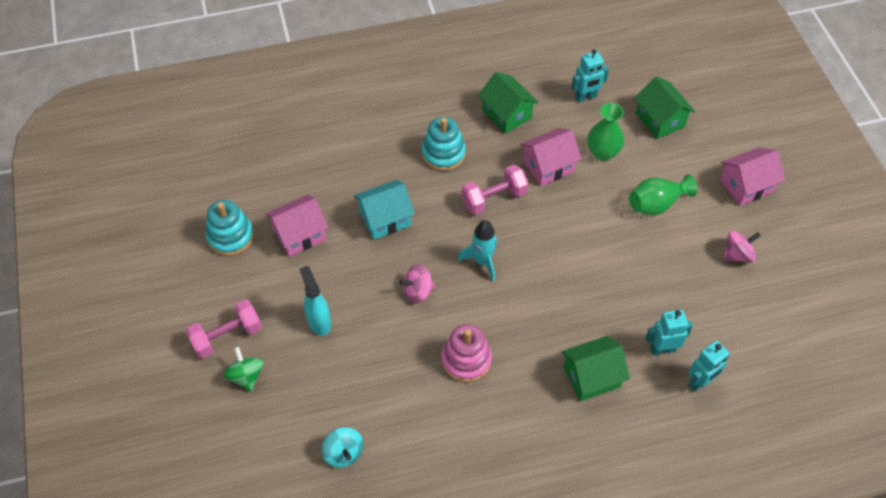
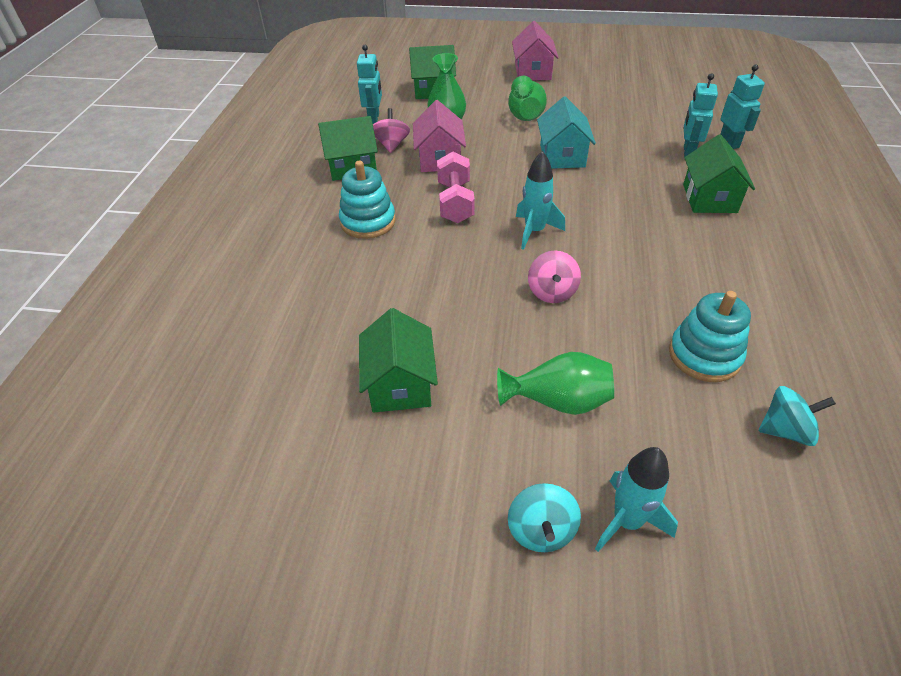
camera: 65 degrees left, 10 degrees down
pink dumbbell [186,299,262,359] -> turquoise spinning top [508,483,581,552]
turquoise stacking toy [206,200,254,256] -> turquoise stacking toy moved to [669,291,751,382]
green spinning top [223,347,264,392] -> turquoise rocket [595,447,678,552]
pink house [266,195,328,257] -> green house [359,308,438,413]
turquoise spray bottle [300,266,331,336] -> green vase [497,352,614,415]
turquoise house [354,180,415,240] -> turquoise house moved to [537,96,596,169]
pink stacking toy [441,324,492,382] -> none
pink spinning top [723,231,761,263] -> pink spinning top moved to [373,108,410,153]

